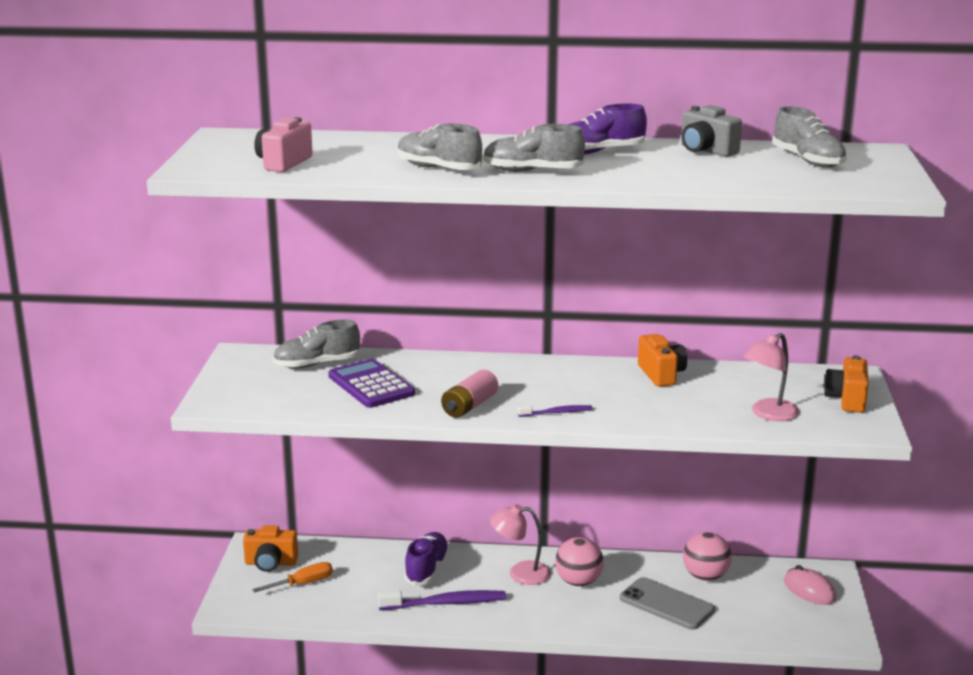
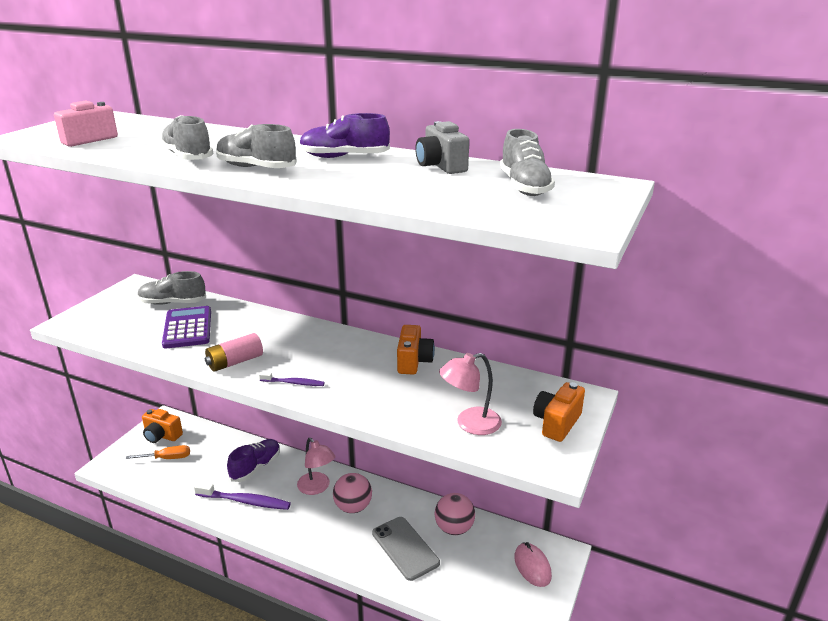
camera: 20 degrees right, 5 degrees up
pink lamp [490,504,551,585] -> pink lamp turned 150 degrees counterclockwise [297,438,336,495]

